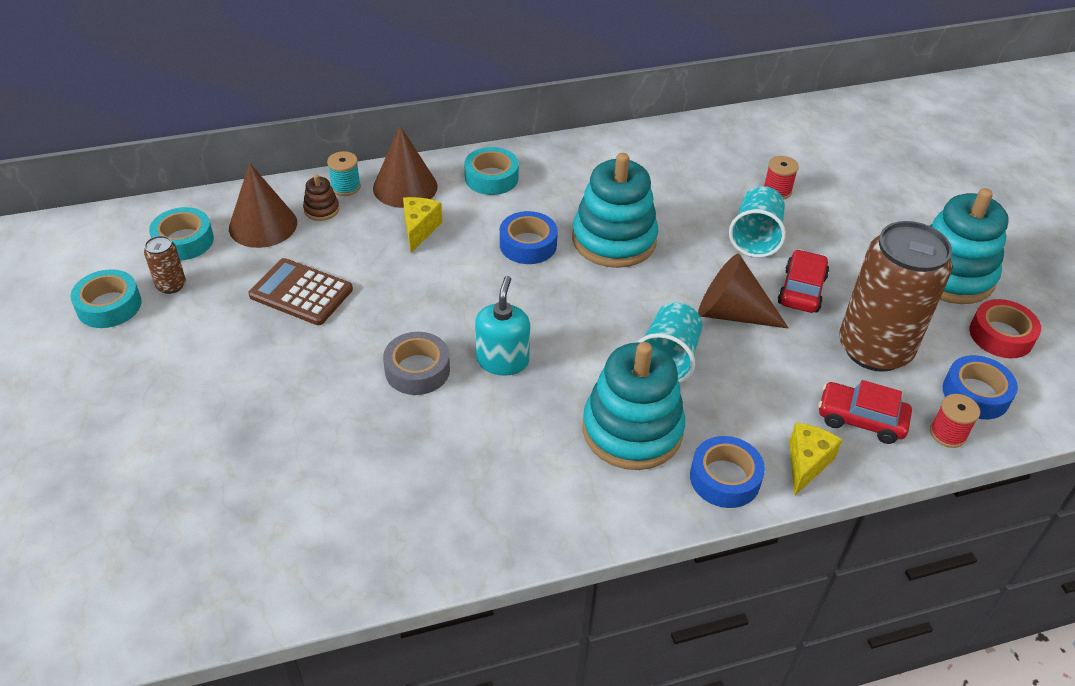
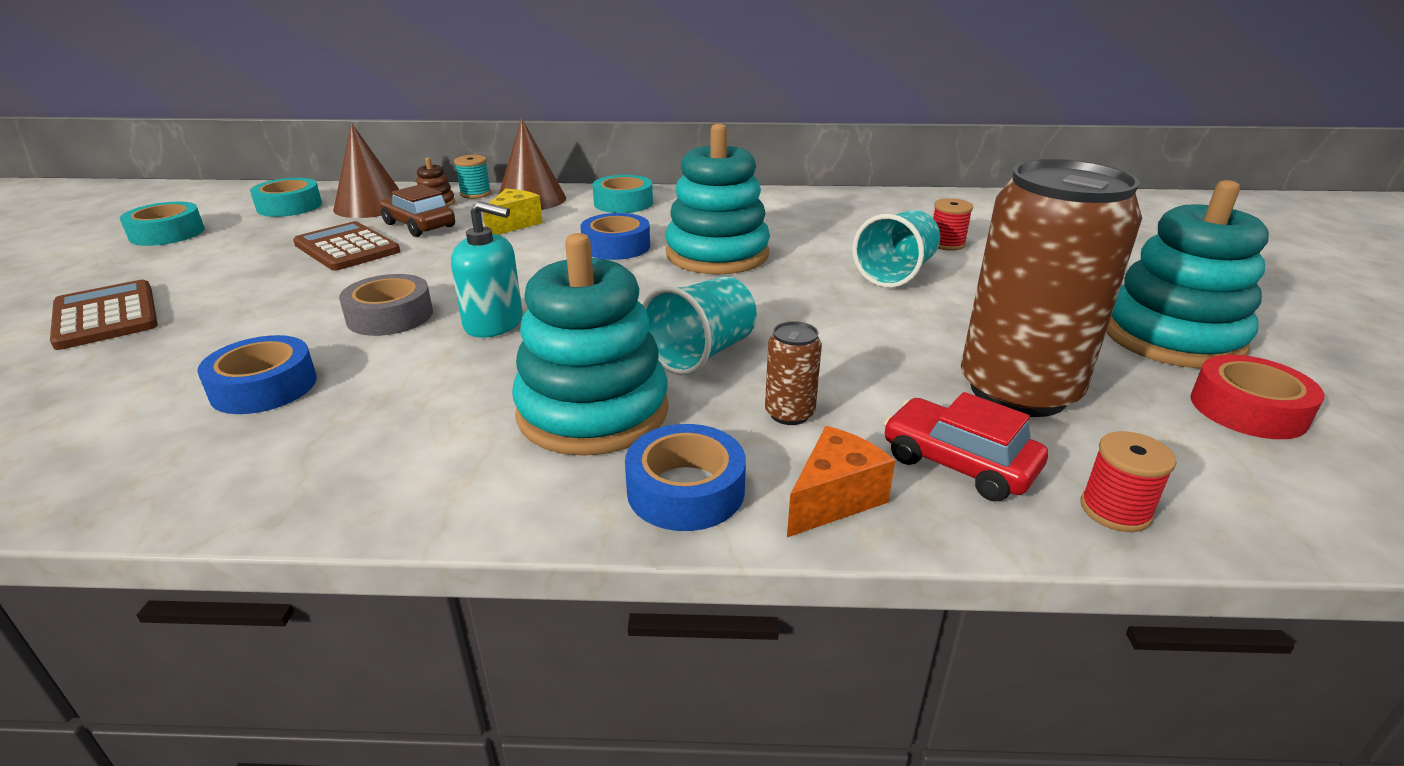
camera: 20 degrees right, 15 degrees down
brown can [144,236,186,294] -> brown can moved to [765,321,822,425]
turquoise soap dispenser [475,276,530,376] -> turquoise soap dispenser turned 75 degrees clockwise [451,201,523,338]
brown cone [698,253,789,329] -> none
red car [778,249,829,313] -> none
yellow cheese [789,422,842,496] -> orange cheese [787,426,895,537]
blue tape [943,355,1018,419] -> blue tape moved to [197,335,317,414]
none -> brown calculator [50,280,158,350]
none -> brown car [380,184,455,237]

